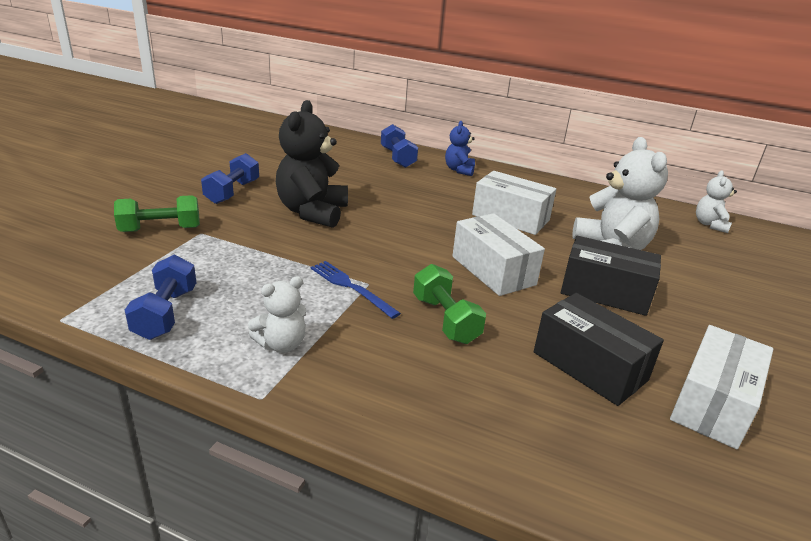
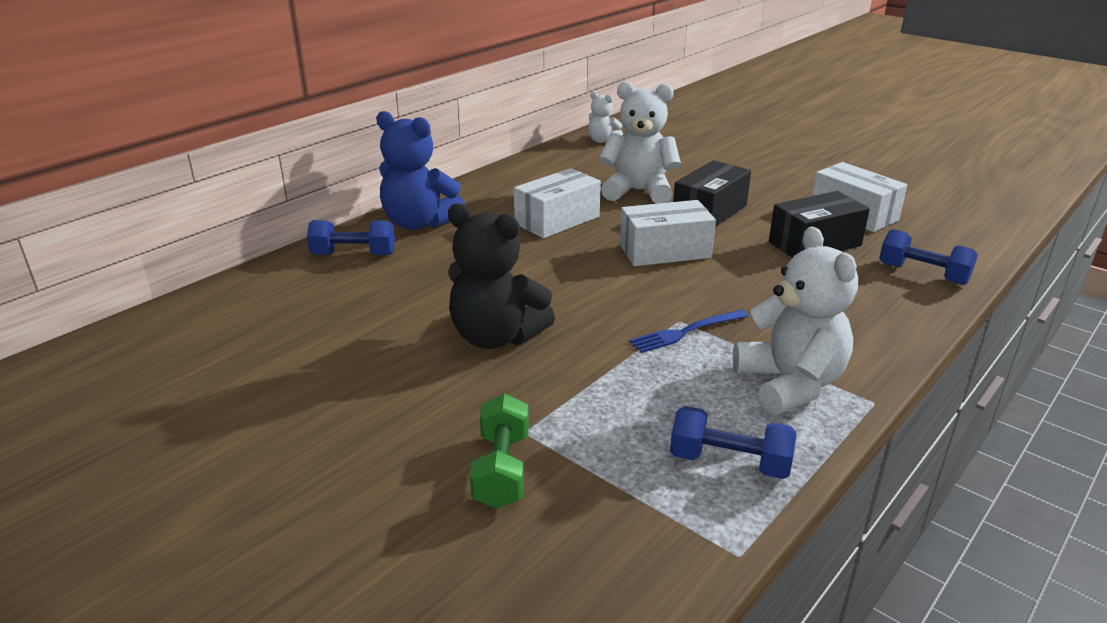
camera: 70 degrees left, 0 degrees up
blue dumbbell [201,153,259,204] -> blue dumbbell moved to [879,229,978,285]
white teddy bear [248,276,306,353] -> white teddy bear [733,227,858,415], size x1.86
green dumbbell [413,264,486,344] -> none
blue teddy bear [445,121,475,176] -> blue teddy bear [376,111,465,230], size x1.86

